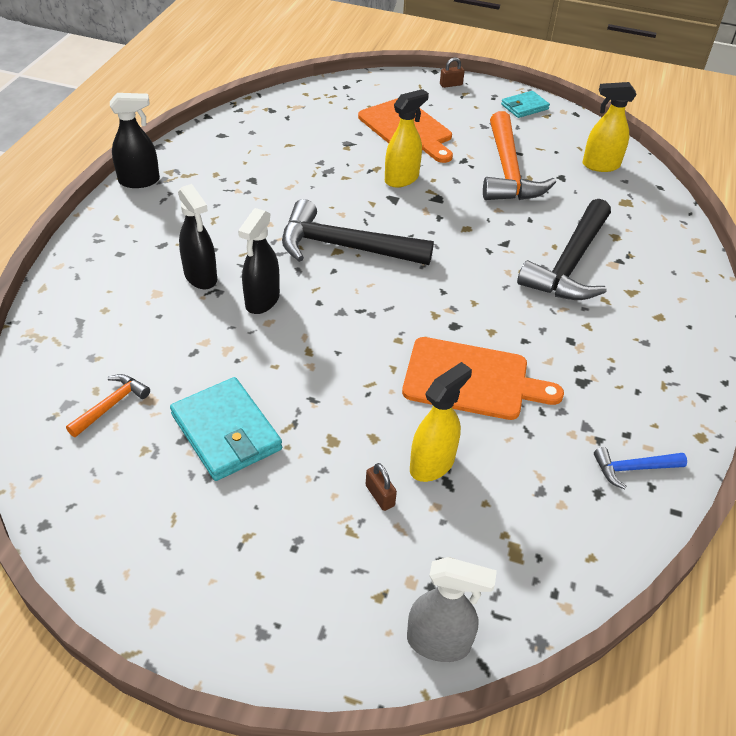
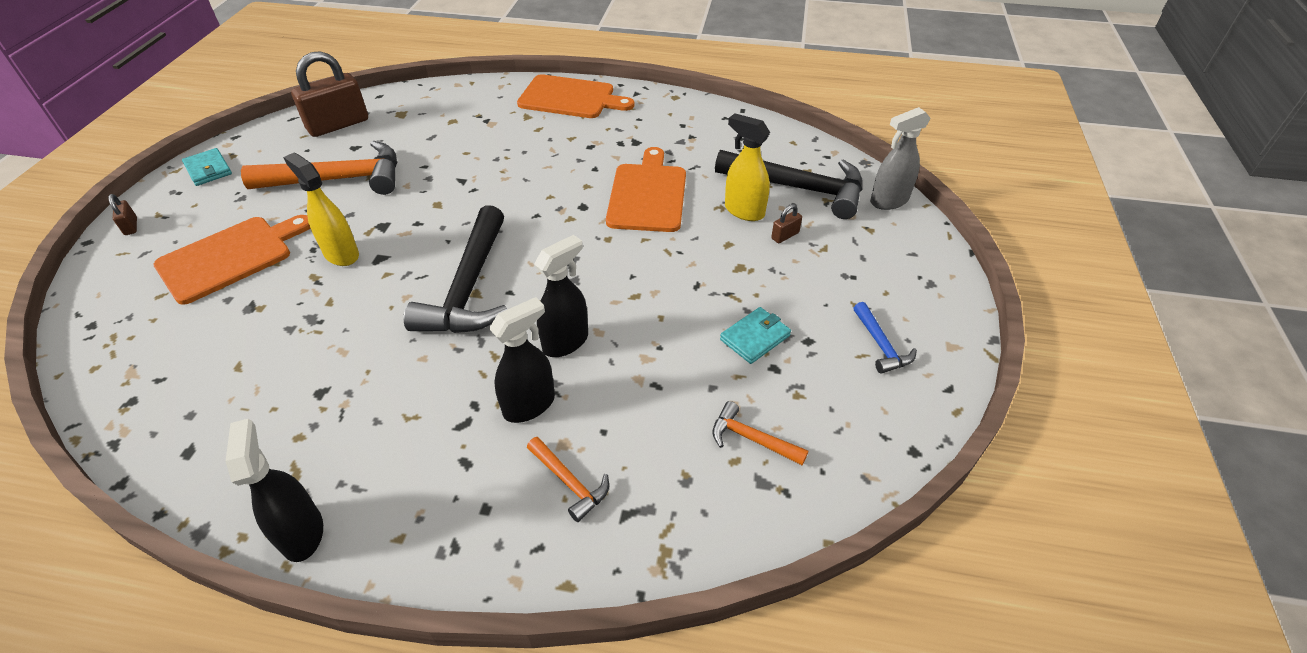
camera: 95 degrees left, 0 degrees up
turquoise wallet [170,377,282,481] -> turquoise wallet [720,307,791,364], size x0.60
black spray bottle [238,208,280,314] -> black spray bottle turned 60 degrees counterclockwise [534,235,588,357]
grey spray bottle [407,557,497,662] -> grey spray bottle turned 120 degrees counterclockwise [870,107,931,210]
black hammer [517,199,611,300] -> black hammer moved to [715,150,863,219]
yellow spray bottle [583,82,637,172] -> brown padlock [291,51,368,137]
blue hammer [594,447,687,489] -> blue hammer moved to [854,302,917,374]
none -> orange cutting board [517,74,634,118]
none -> orange hammer [527,437,609,522]

